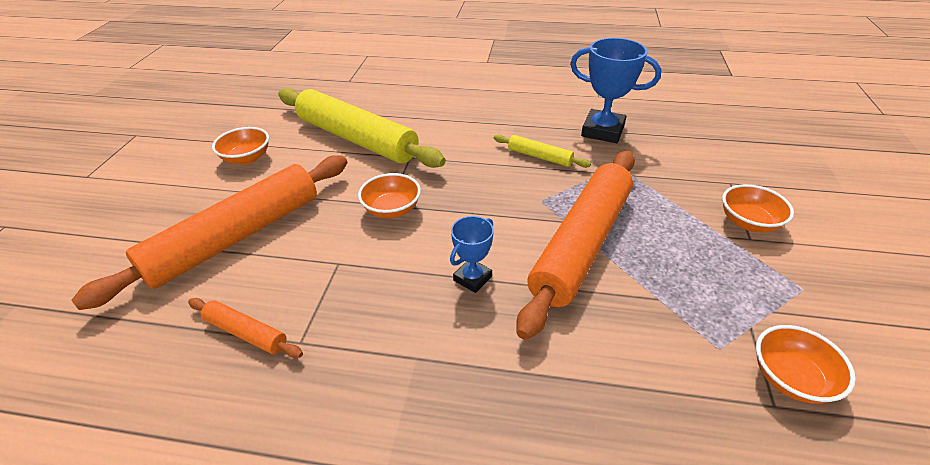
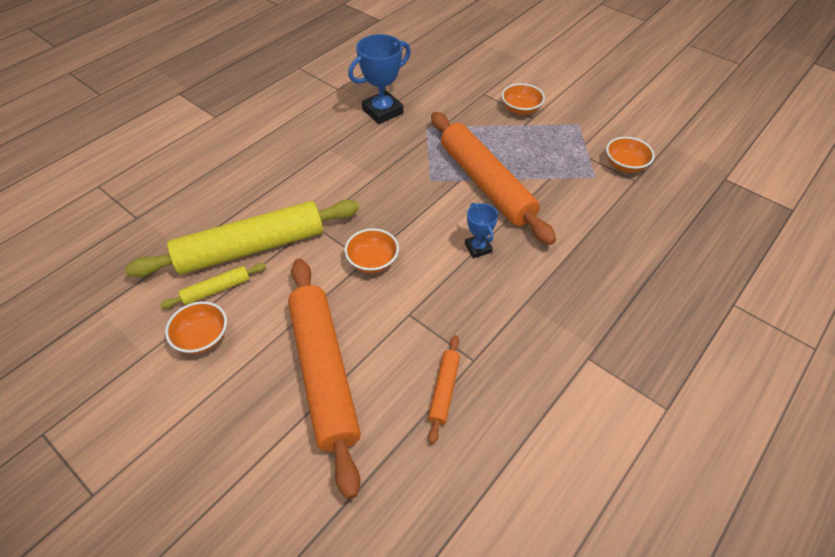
camera: 60 degrees left, 10 degrees up
orange rolling pin [188,298,303,358] -> orange rolling pin turned 45 degrees counterclockwise [428,335,460,444]
yellow rolling pin [494,135,591,168] -> yellow rolling pin moved to [160,263,266,308]

